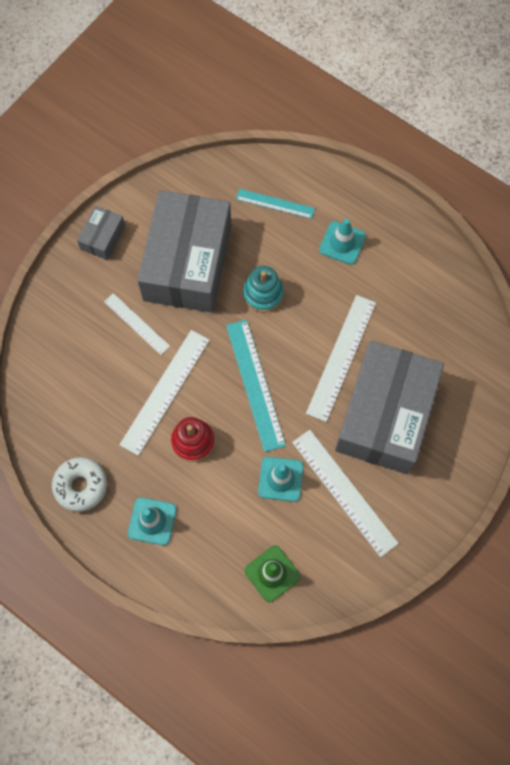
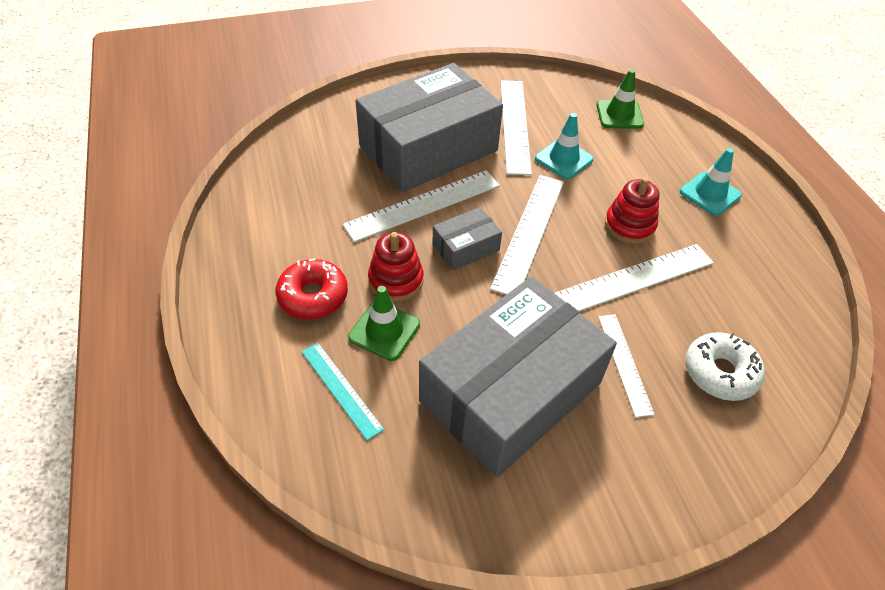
camera: 145 degrees left, 20 degrees down
white donut [52,457,107,512] -> white donut moved to [685,332,765,401]
grey box [77,206,125,260] -> grey box moved to [432,207,502,271]
turquoise ruler [226,320,286,452] -> white ruler [490,175,564,295]
turquoise stacking toy [243,266,284,312] -> none
turquoise traffic cone [319,219,366,265] -> red donut [275,258,348,319]
none -> green traffic cone [348,286,420,361]
none -> red stacking toy [368,232,424,302]

